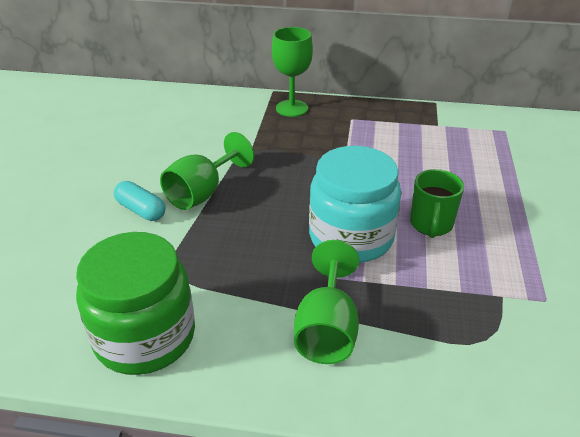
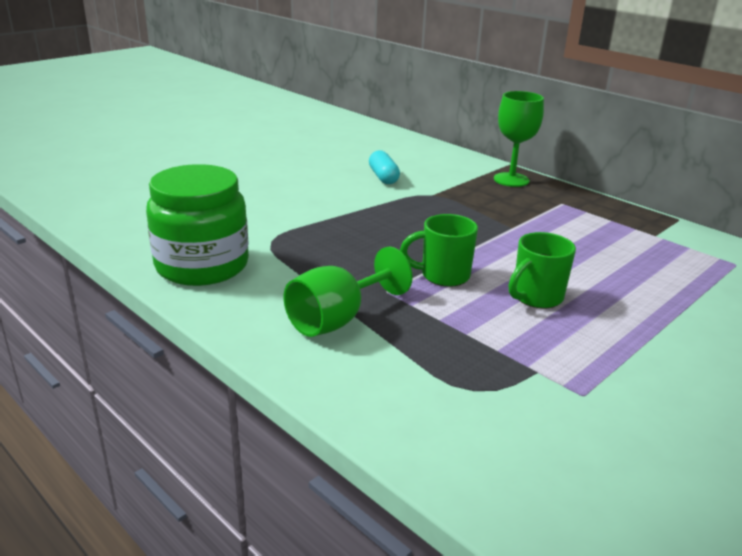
camera: 35 degrees right, 10 degrees down
turquoise capsule [114,181,165,221] -> turquoise capsule moved to [369,150,400,184]
green goblet [160,132,254,210] -> none
turquoise jar [309,146,401,263] -> green mug [400,214,478,287]

